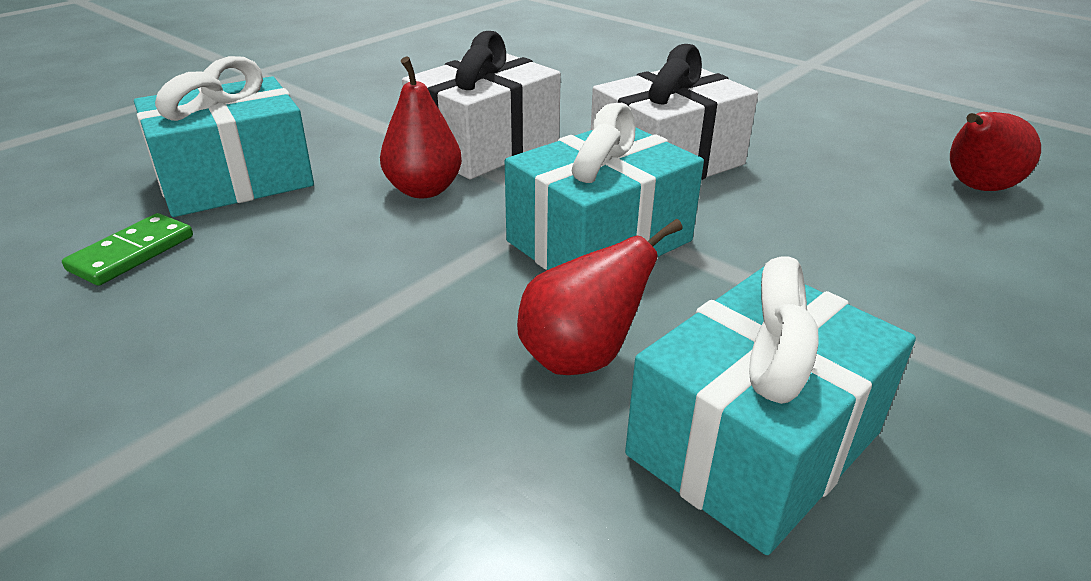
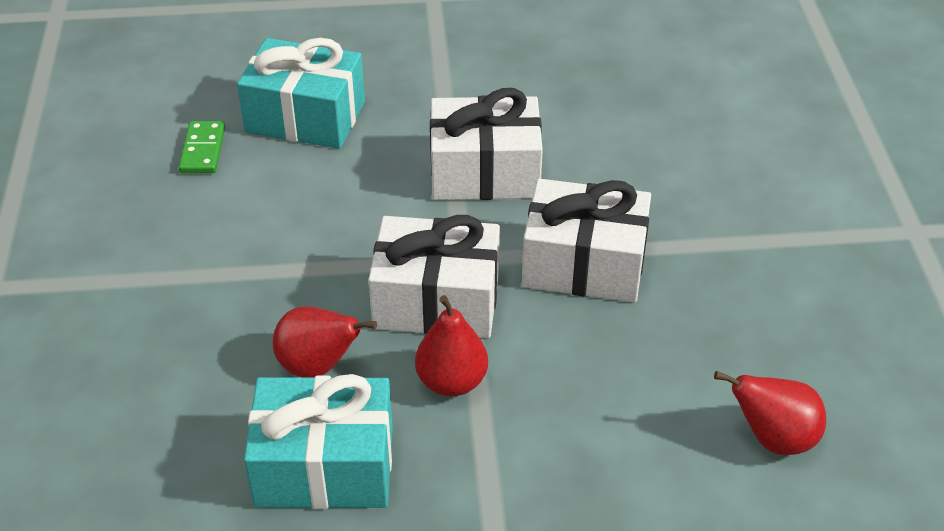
camera: 45 degrees right, 10 degrees up
green domino [62,213,193,286] -> green domino turned 75 degrees counterclockwise [179,121,225,173]
red pear [380,57,462,198] -> red pear moved to [415,295,488,396]
turquoise gift [505,103,704,270] -> white gift [368,215,500,338]

